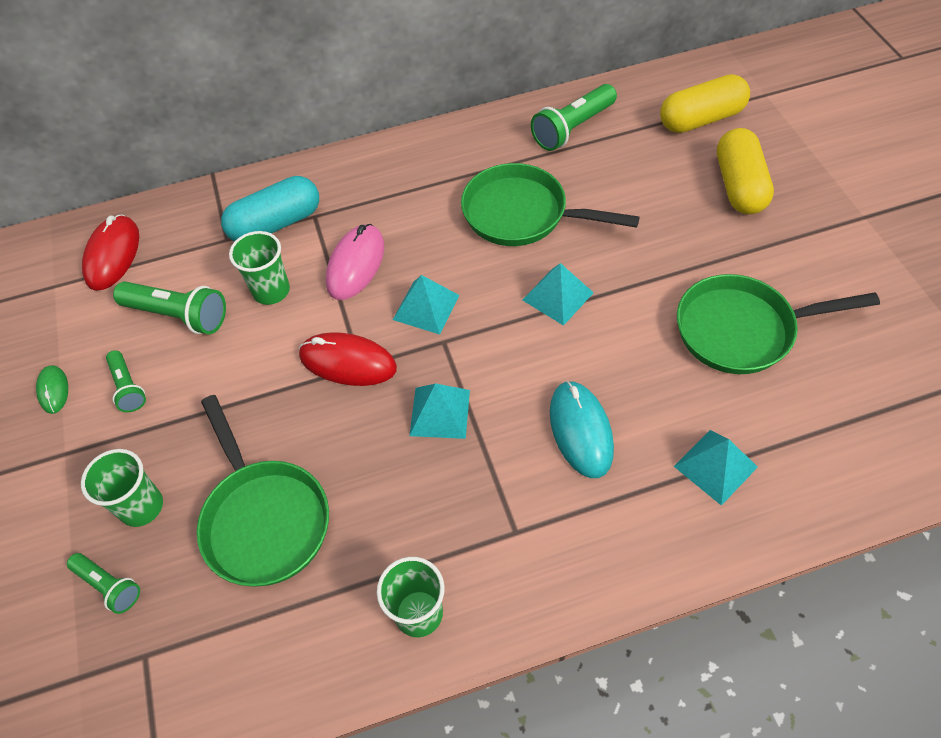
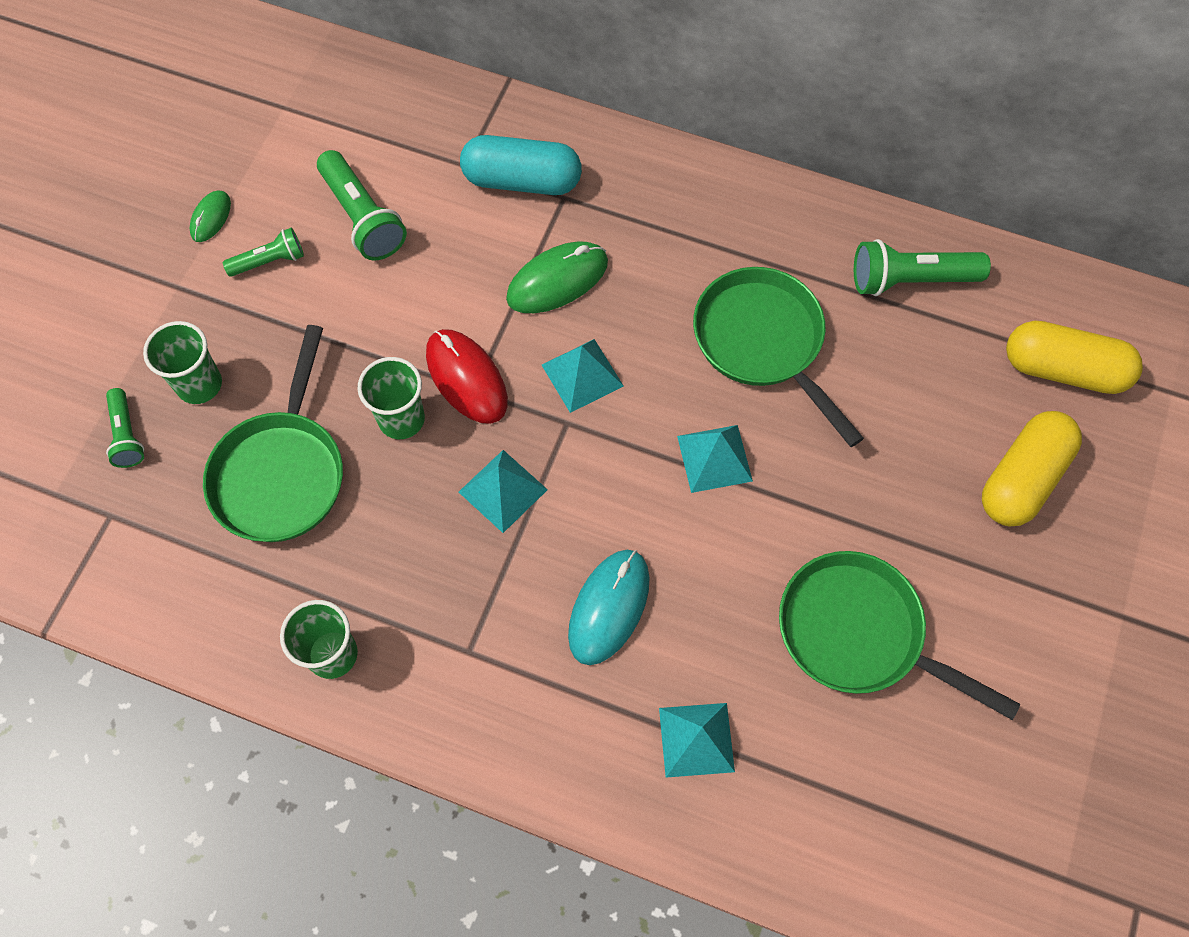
camera: 35 degrees right, 10 degrees up
red mouse [82,214,139,291] -> none
green flashlight [106,350,146,412] -> green flashlight turned 120 degrees counterclockwise [223,228,304,277]
green cup [229,231,290,305] -> green cup moved to [357,357,425,439]
pink mouse [326,224,384,300] -> green mouse [506,241,608,313]

